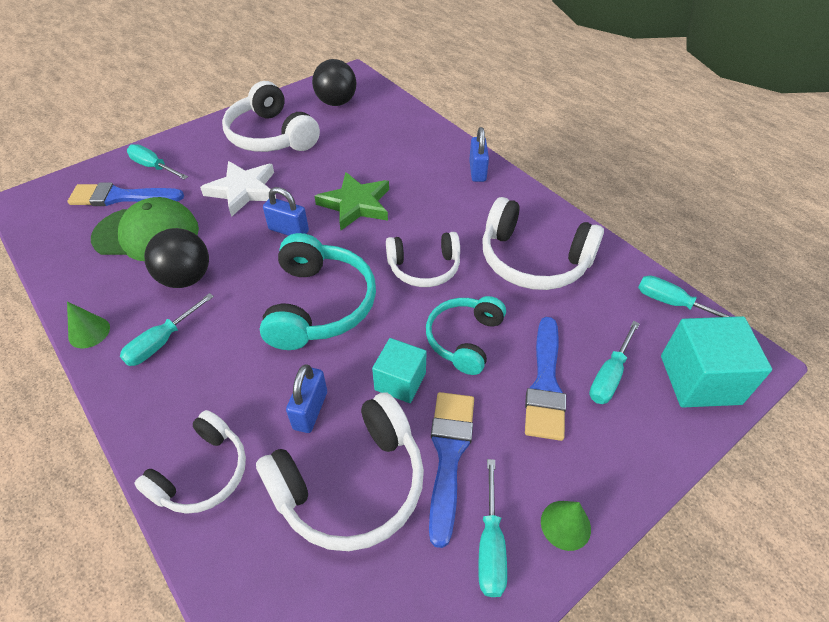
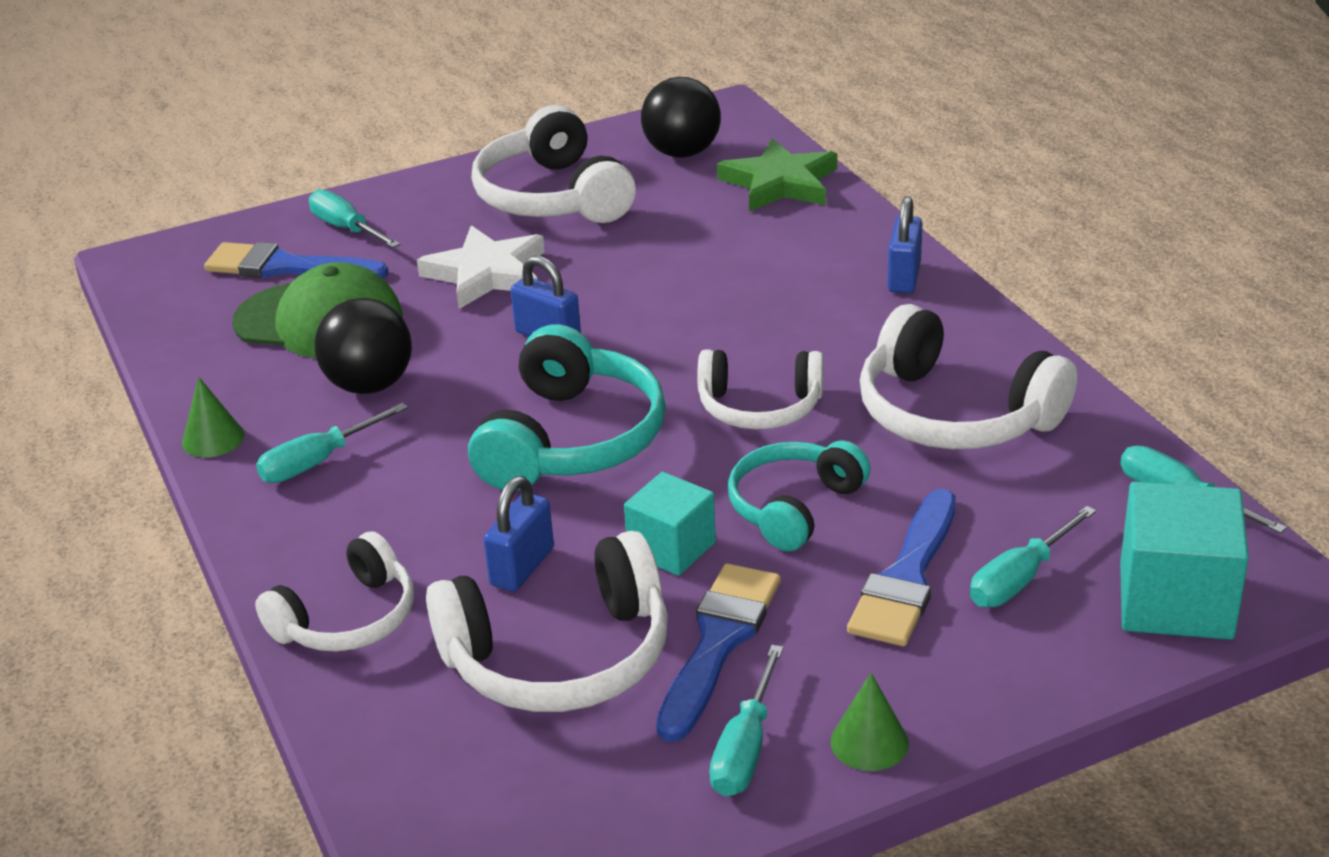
camera: 15 degrees right, 15 degrees down
green star [315,172,389,230] -> green star moved to [717,138,837,212]

